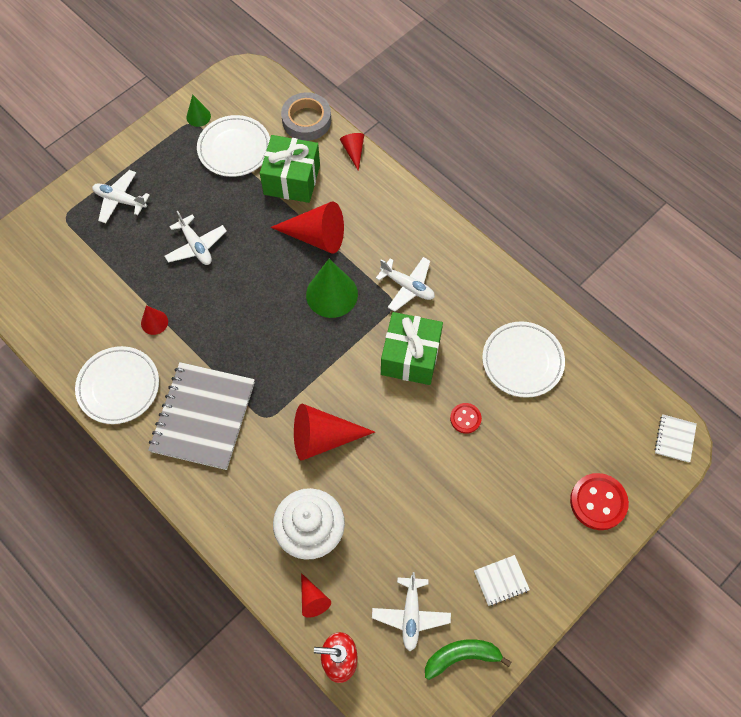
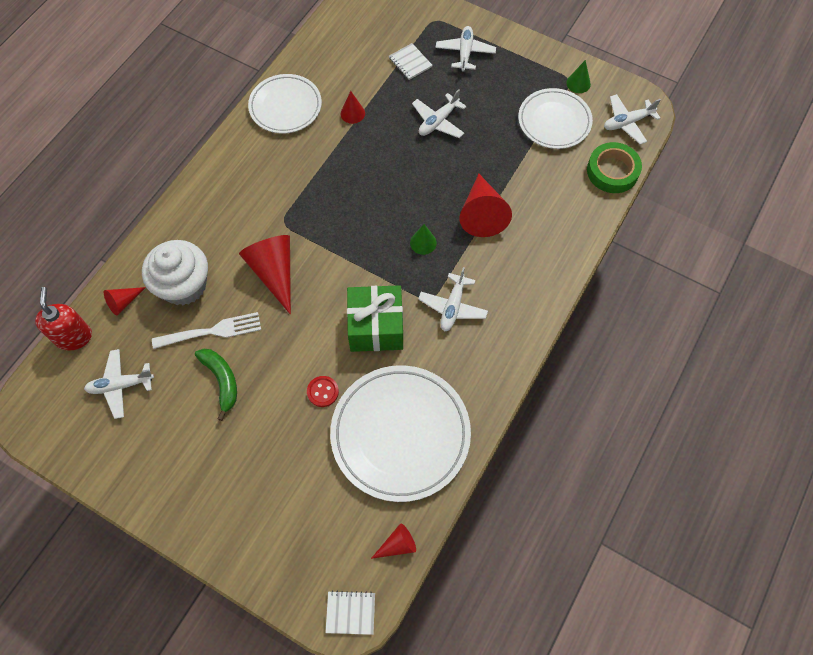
camera: 75 degrees right, 0 degrees up
grey notebook [148,362,255,470] -> none
green gift [260,135,320,203] -> none
grey tape [281,92,331,141] -> green tape [587,142,642,193]
green cone [306,259,358,318] -> green cone [410,224,437,255], size x0.52
red cone [340,133,364,171] -> red cone moved to [371,523,416,559]
green banana [425,639,512,680] -> green banana moved to [195,349,237,421]
white notebook [474,555,530,606] -> white notebook moved to [389,43,433,80]
white plate [482,321,565,398] -> white plate [330,365,471,502], size x1.58
red button [570,473,629,530] -> none
none -> white fork [152,312,261,349]
none -> white plane [604,94,661,144]

